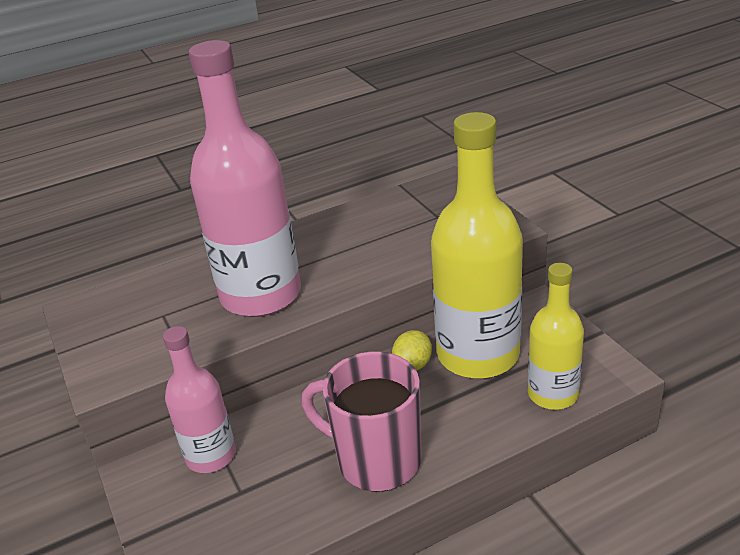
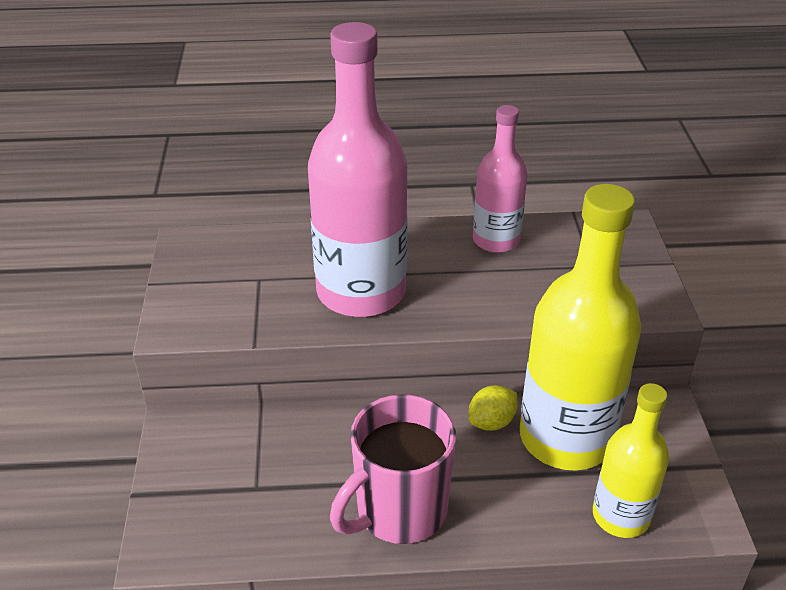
camera: 20 degrees right, 5 degrees up
pink bottle [163,326,236,473] -> pink bottle moved to [473,105,527,253]
pink mug [301,352,421,492] -> pink mug turned 90 degrees counterclockwise [330,394,456,544]

